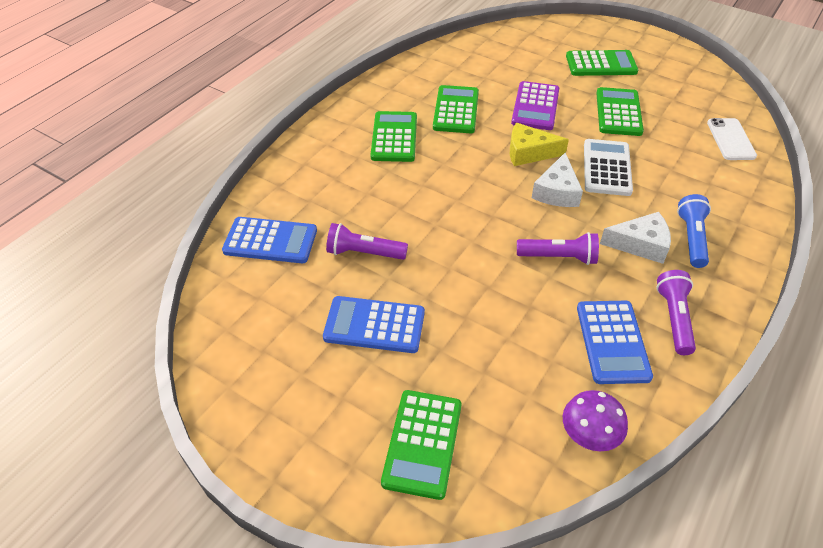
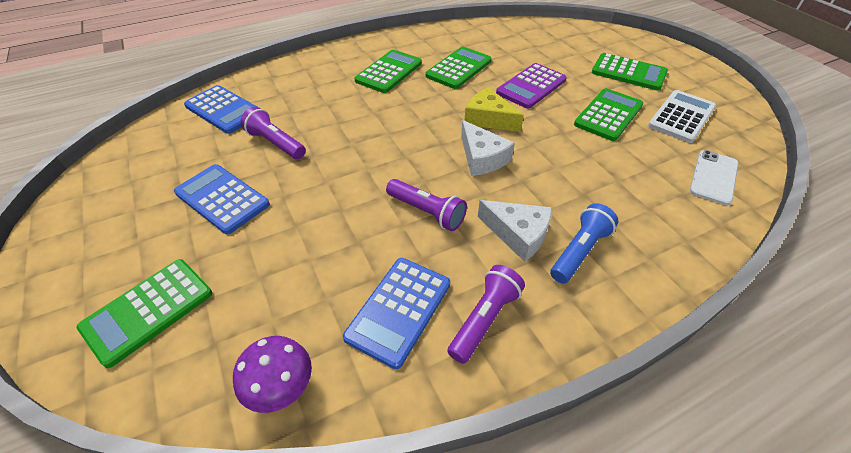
camera: 30 degrees right, 0 degrees up
white cheese [532,153,583,207] -> white cheese turned 75 degrees counterclockwise [461,120,515,176]
white calculator [584,139,633,196] -> white calculator moved to [648,90,716,143]

